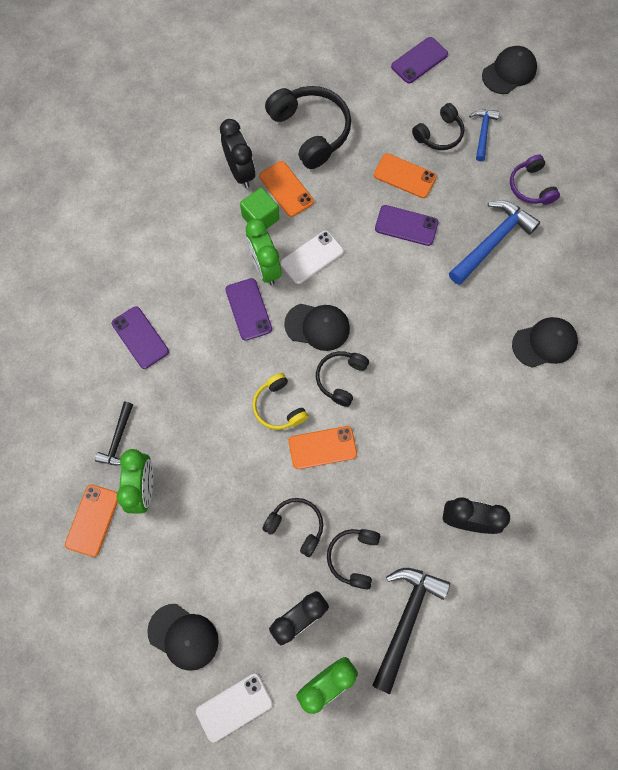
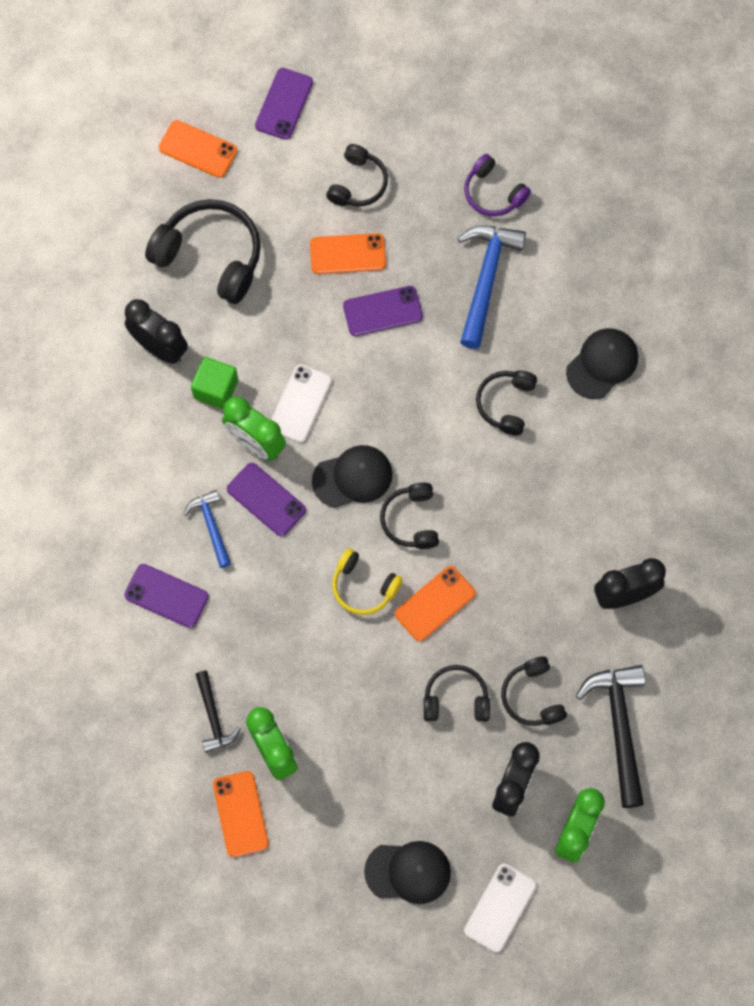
camera: 30 degrees left, 0 degrees up
orange phone [259,161,314,217] -> orange phone moved to [159,120,237,178]
blue hammer [469,110,499,161] -> blue hammer moved to [184,490,231,568]
black cap [482,46,537,94] -> none
none -> black headphones [476,370,537,435]

